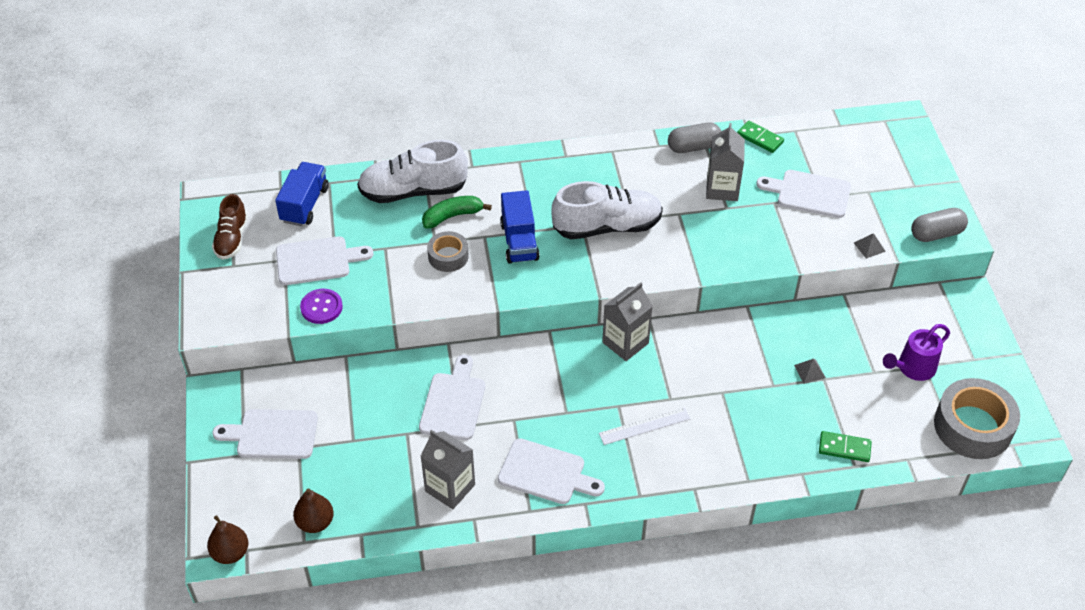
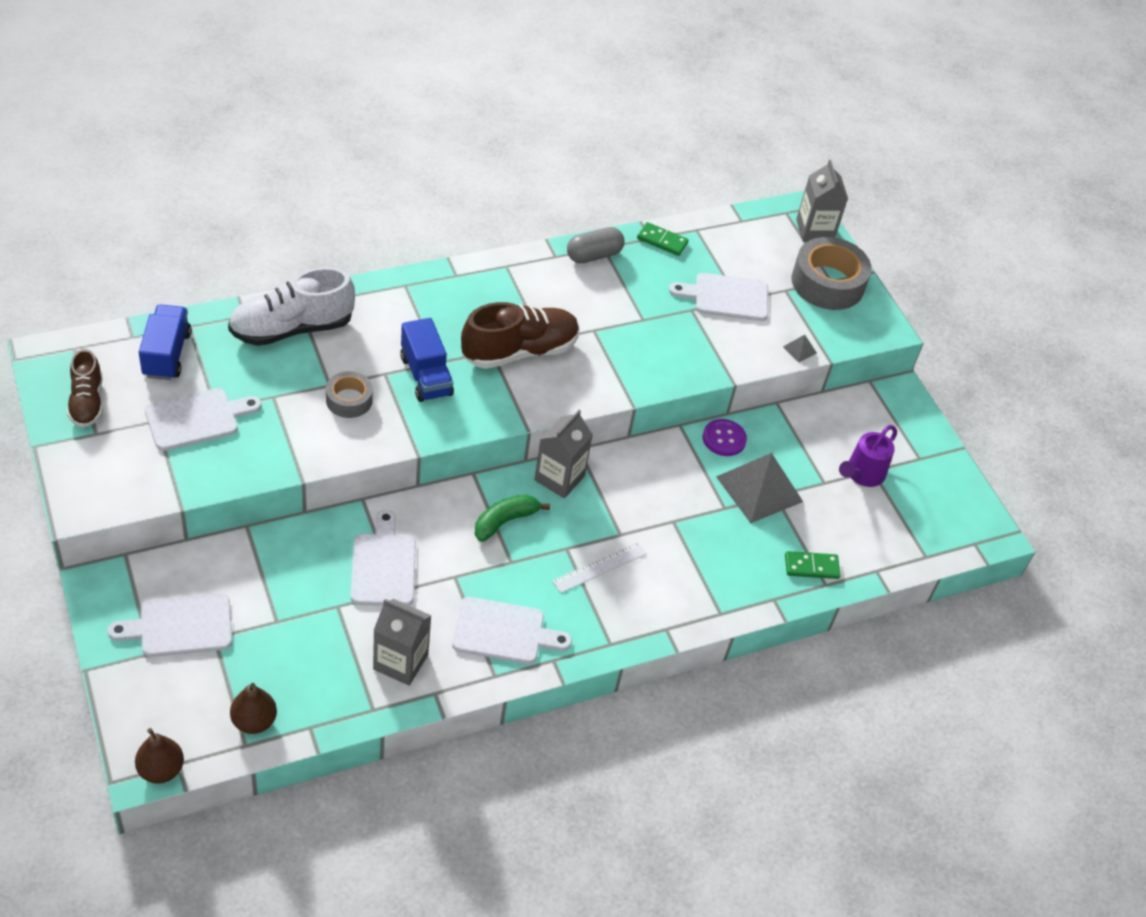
camera: 20 degrees left, 0 degrees up
purple button [300,289,343,324] -> purple button moved to [703,419,747,456]
green banana [422,196,492,229] -> green banana moved to [475,495,550,542]
white shoe [551,181,663,239] -> brown shoe [461,302,579,369]
grey carton [706,123,745,201] -> grey carton moved to [796,160,848,242]
grey pyramid [794,359,826,384] -> grey pyramid [716,453,803,523], size x2.47
grey capsule [911,208,968,242] -> none
grey tape [934,378,1020,459] -> grey tape moved to [792,237,872,310]

